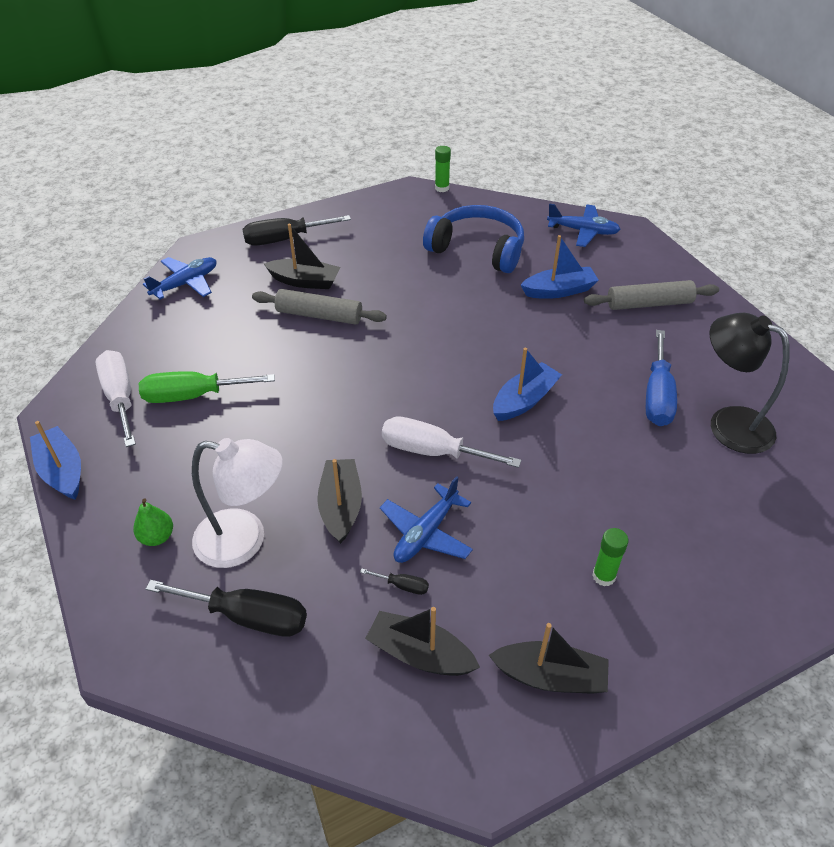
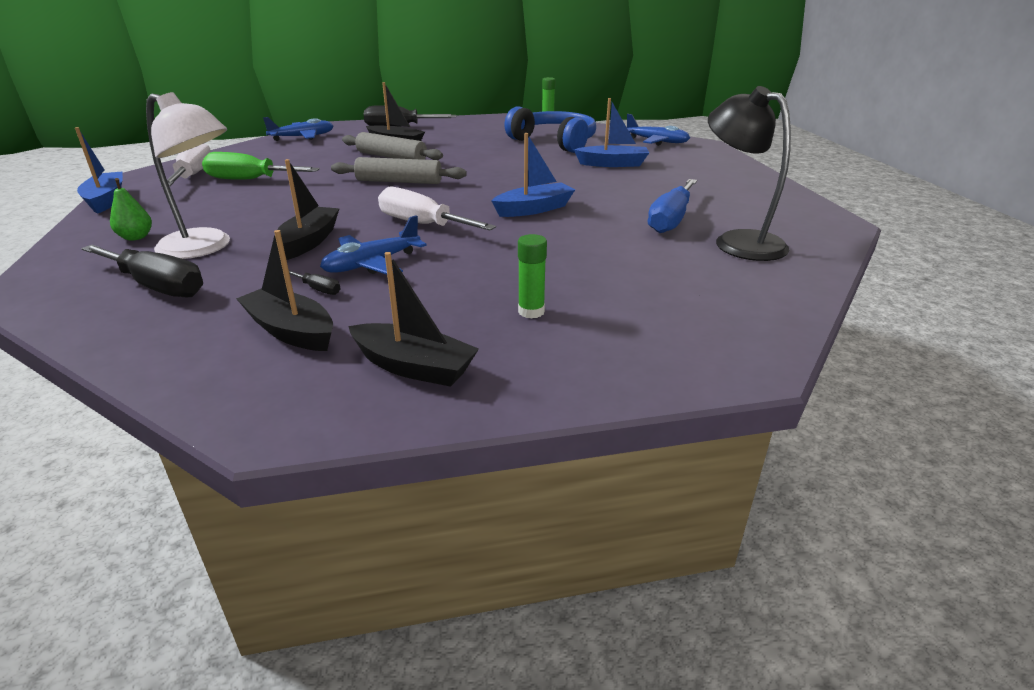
camera: 15 degrees right, 15 degrees down
grey rolling pin [584,280,719,310] -> grey rolling pin moved to [331,157,467,184]

